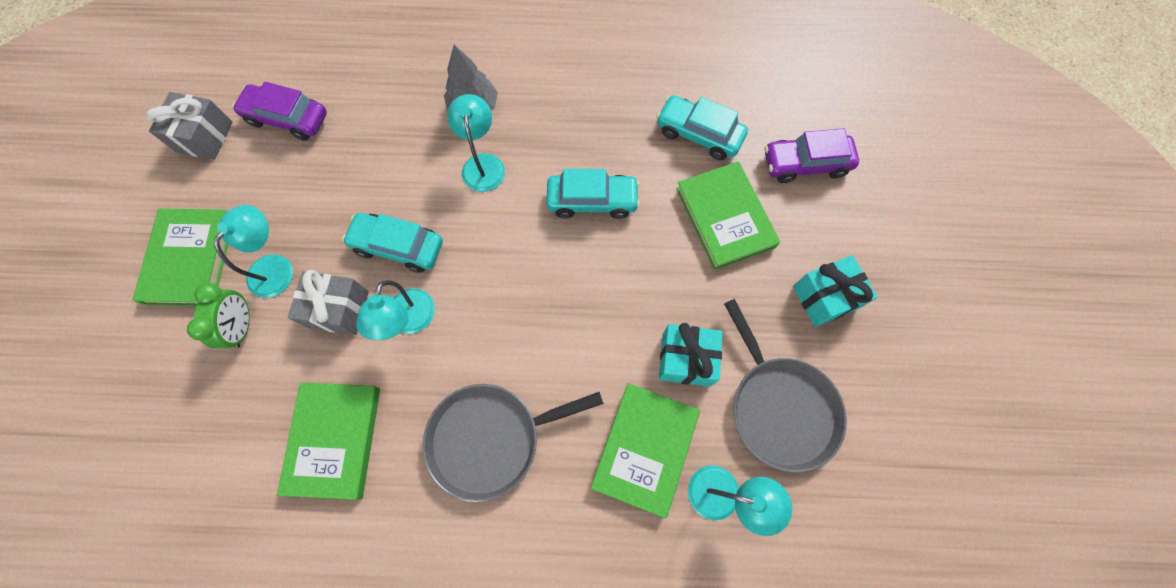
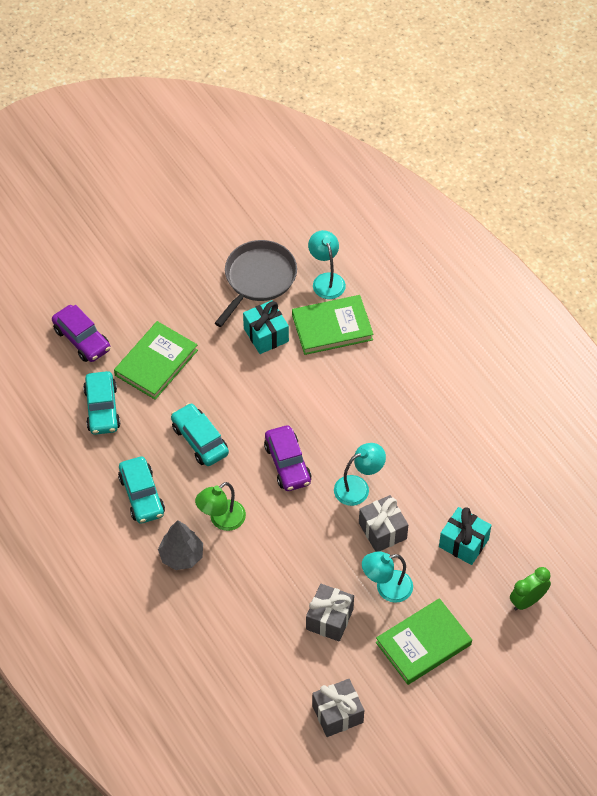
camera: 125 degrees left, 15 degrees down
green clock [187,283,250,348] -> green clock moved to [510,567,551,610]
purple car [232,81,327,141] -> purple car moved to [264,425,311,491]
green book [277,382,380,500] -> none
turquoise car [342,213,443,273] -> turquoise car moved to [118,456,165,524]
grey pan [423,384,604,502] -> none
turquoise lamp [447,94,505,192] -> green lamp [195,482,246,531]
turquoise gift [793,255,878,327] -> turquoise gift moved to [439,507,492,565]
none -> grey gift [306,584,354,642]

